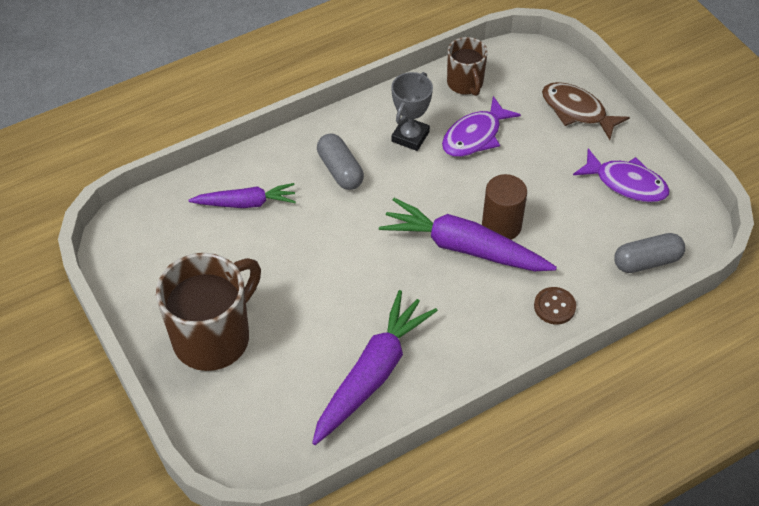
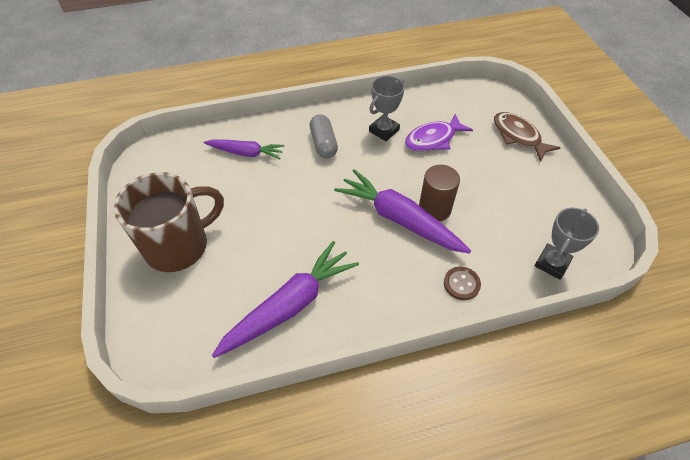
camera: 15 degrees right, 0 degrees up
brown mug [447,37,488,96] -> none
purple fish [573,149,670,202] -> none
grey capsule [614,233,685,273] -> grey trophy [534,208,599,280]

